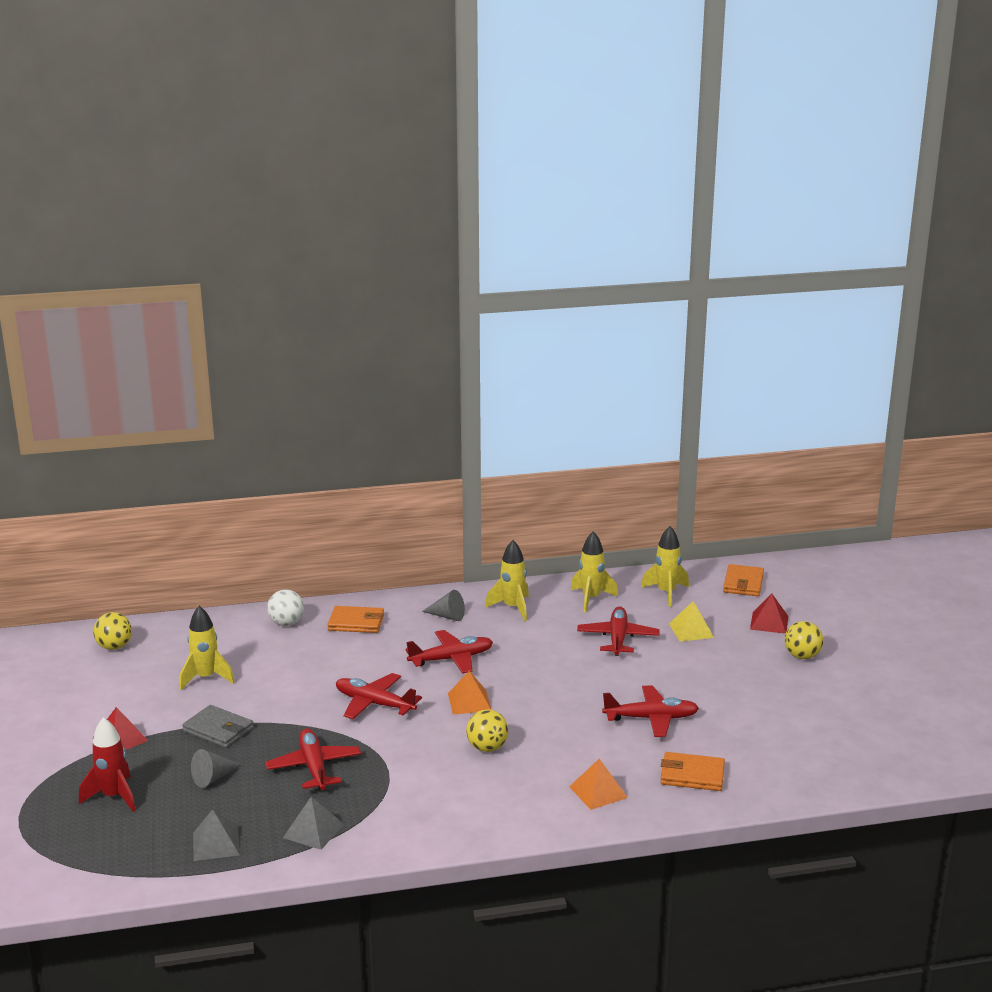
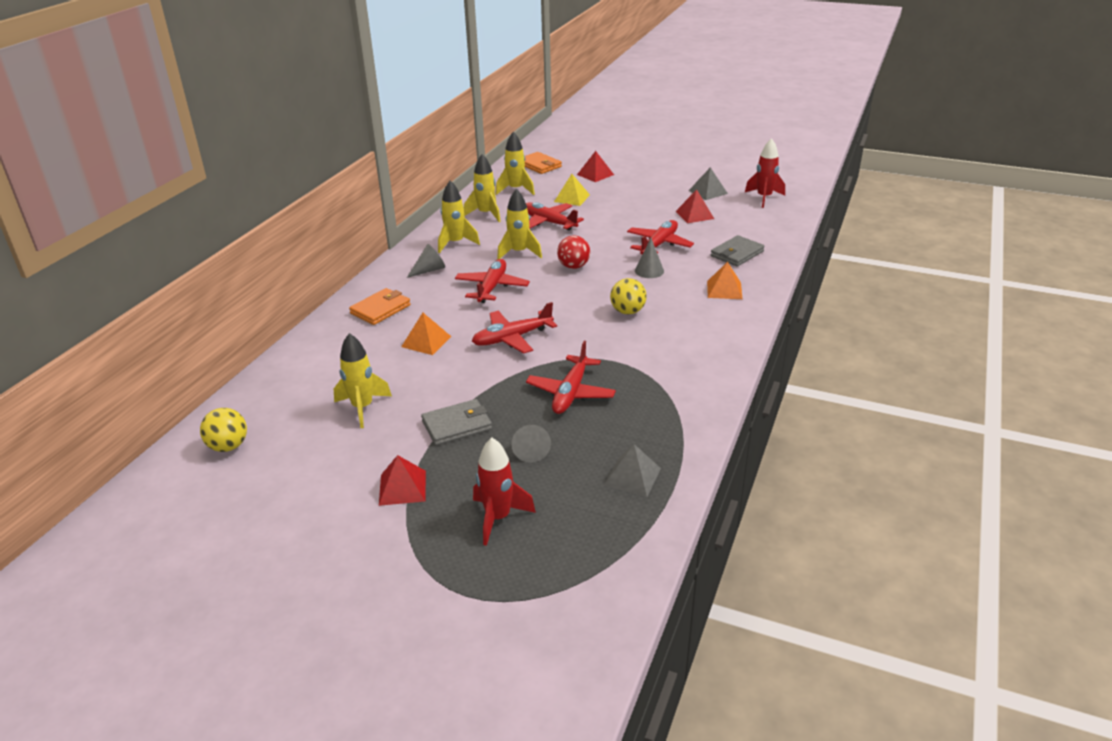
camera: 55 degrees left, 10 degrees up
red plane [265,728,361,790] -> red plane turned 90 degrees counterclockwise [526,341,616,414]
white ball [267,589,304,626] -> none
grey pyramid [283,797,344,850] -> grey pyramid moved to [689,168,728,200]
orange pyramid [448,671,491,715] -> orange pyramid moved to [401,313,451,355]
orange wallet [660,752,725,791] -> grey wallet [711,235,765,267]
yellow ball [785,621,823,659] -> none
none -> yellow rocket [497,189,542,260]
none -> red ball [557,235,590,269]
none -> grey cone [635,238,664,278]
none -> red pyramid [675,190,714,223]
none -> red rocket [745,138,785,208]

